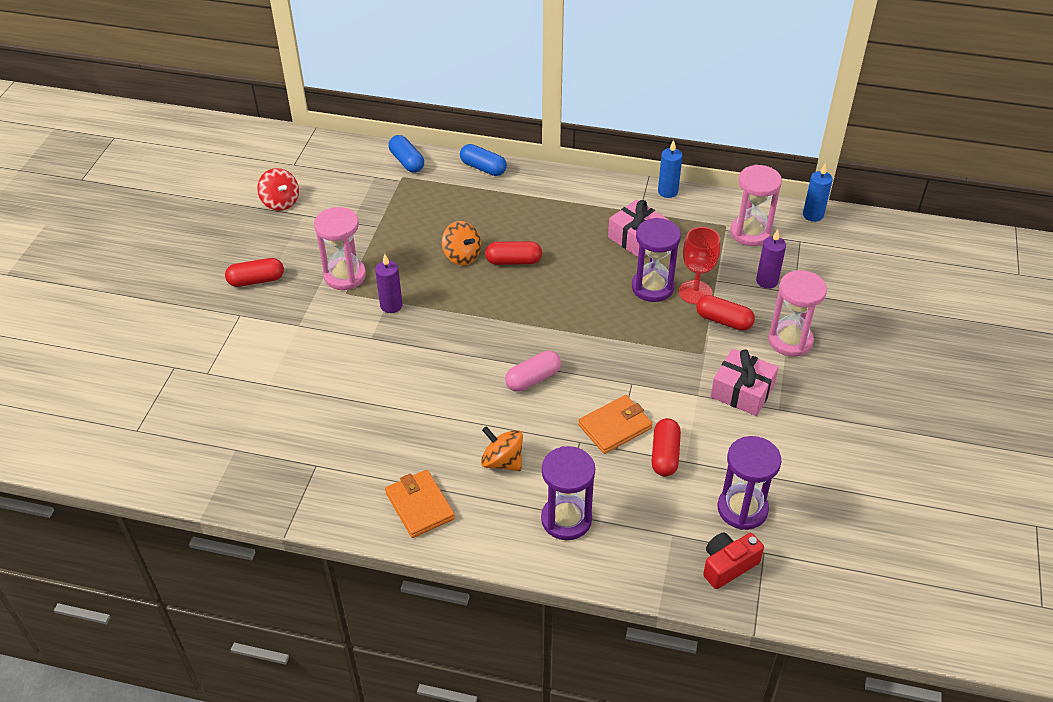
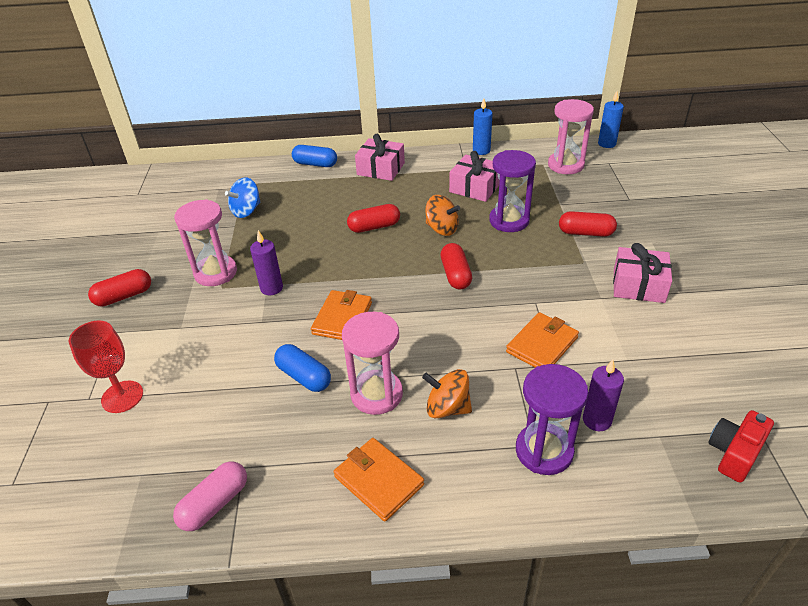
camera: 15 degrees left, 5 degrees down
red spinning top [257,168,299,211] -> none
blue capsule [389,135,424,173] -> blue capsule moved to [274,344,331,392]
orange spinning top [442,221,481,265] -> orange spinning top moved to [425,195,460,236]
pink capsule [505,351,561,392] -> pink capsule moved to [173,461,247,531]
red capsule [652,418,681,476] -> red capsule moved to [440,243,472,289]
red goblet [679,227,720,304] -> red goblet moved to [69,320,143,413]
purple hourglass [717,436,782,530] -> none
purple candle [756,229,786,289] -> purple candle moved to [583,359,624,431]
pink hourglass [768,270,827,357] -> pink hourglass moved to [342,312,403,415]
none -> blue spinning top [225,177,260,218]
none -> orange wallet [311,290,372,340]
none -> pink gift [355,134,405,181]

